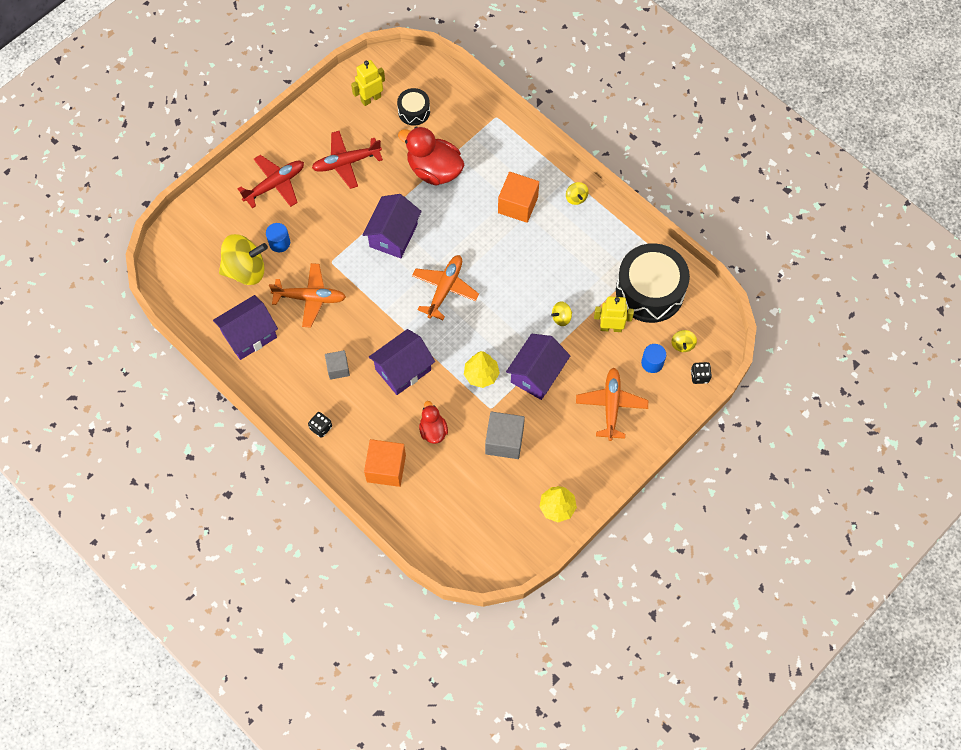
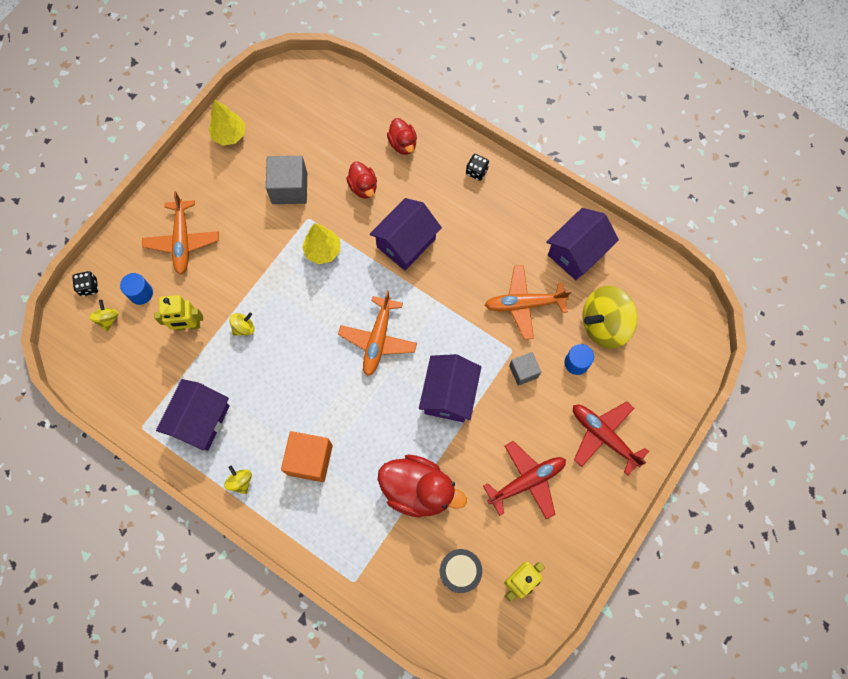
camera: 170 degrees right, 5 degrees up
red plane [238,155,304,208] -> red plane turned 90 degrees clockwise [573,401,649,475]
grey cube [325,350,350,380] -> grey cube moved to [509,352,541,386]
orange cube [364,439,406,487] -> red duck [387,118,417,155]
purple house [506,334,570,400] -> purple house moved to [156,379,230,451]
black drum [616,243,690,323] -> none

